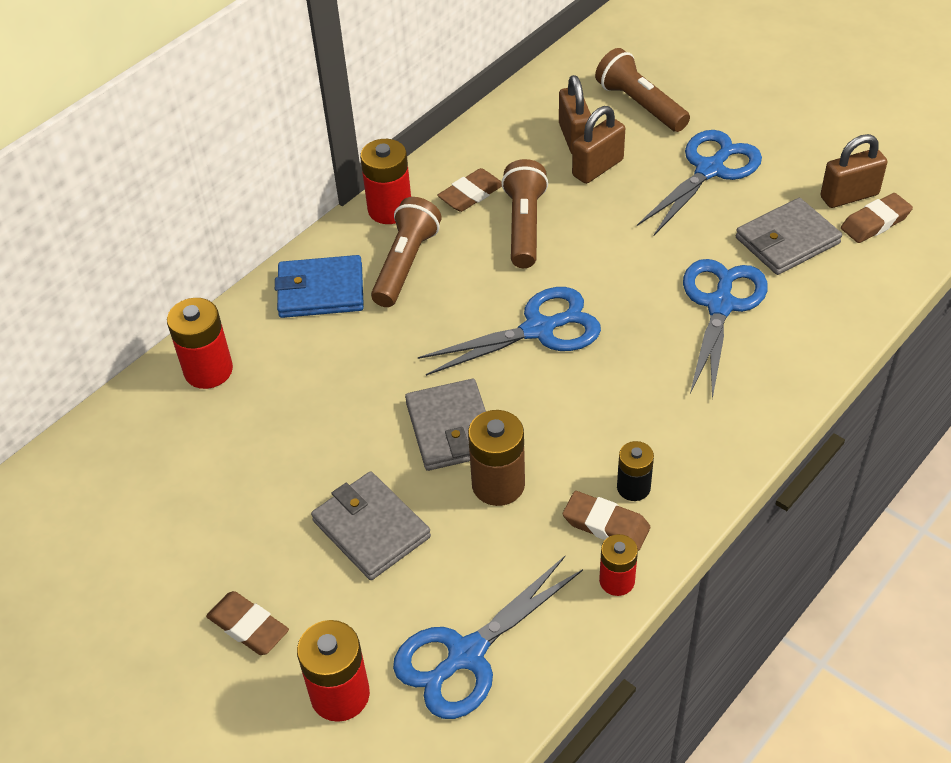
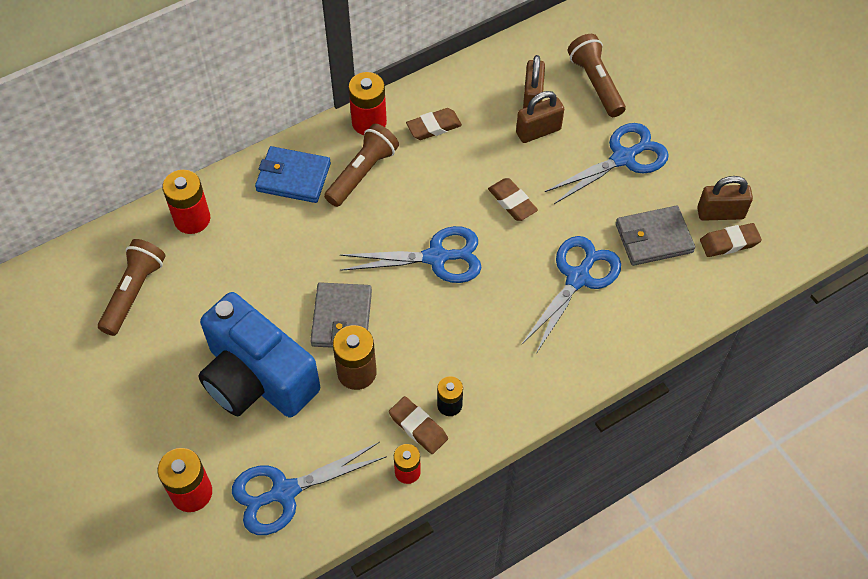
camera: 15 degrees right, 10 degrees up
brown eraser [206,591,289,655] -> brown eraser moved to [488,178,538,221]
grey wallet [311,471,431,580] -> blue camera [198,292,320,418]
brown flashlight [501,159,548,268] -> brown flashlight moved to [98,239,166,336]

